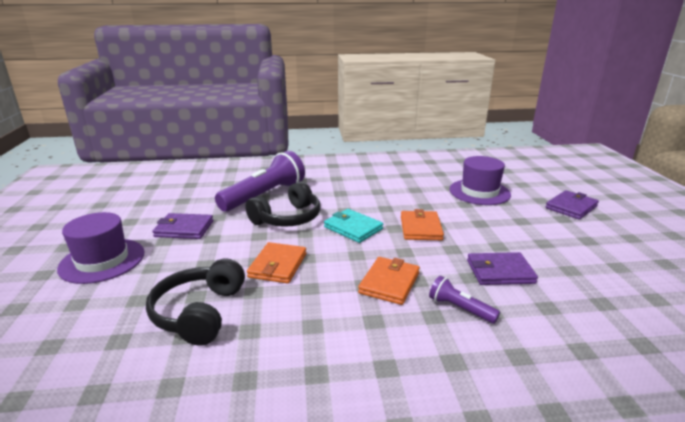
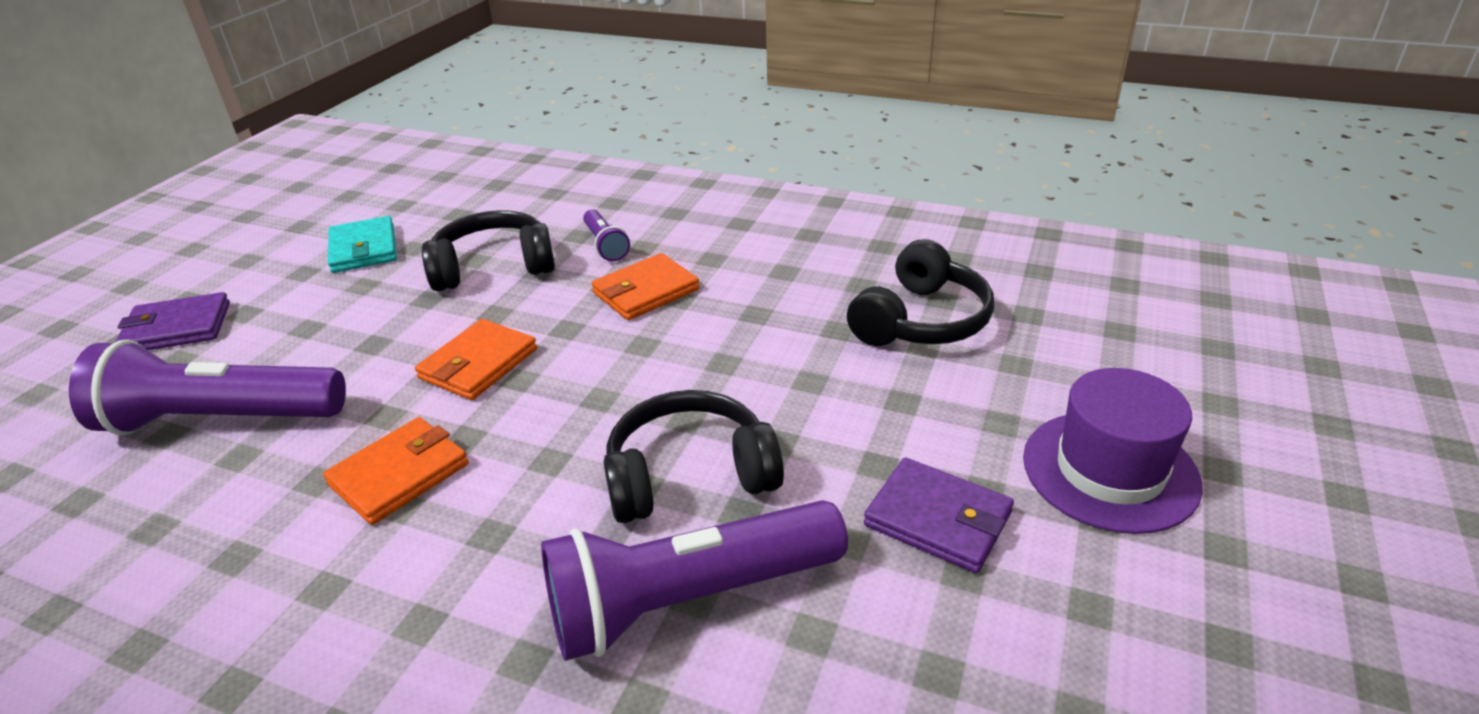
camera: 150 degrees left, 10 degrees up
orange wallet [247,242,306,284] -> orange wallet moved to [323,417,469,525]
turquoise wallet [324,209,383,243] -> turquoise wallet moved to [328,216,397,273]
purple hat [449,156,511,205] -> purple flashlight [69,339,346,435]
purple wallet [467,252,538,285] -> black headphones [422,210,555,291]

